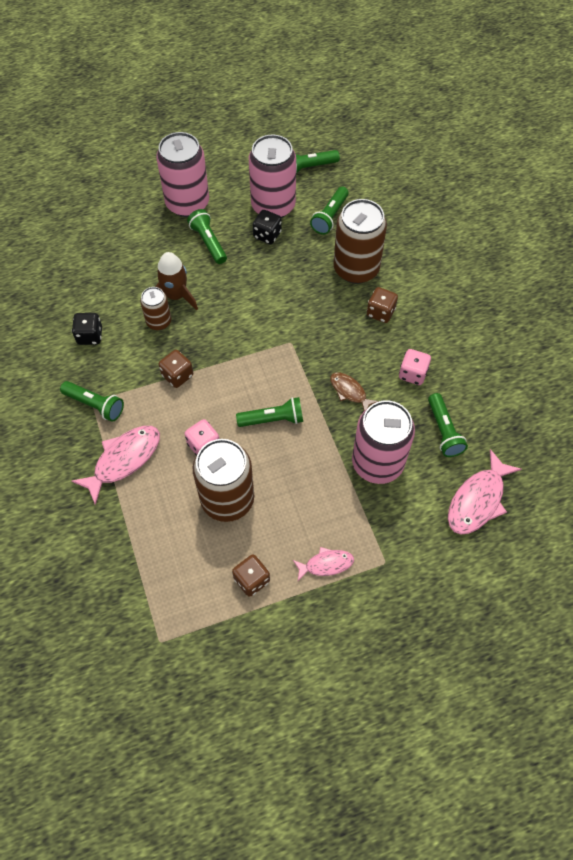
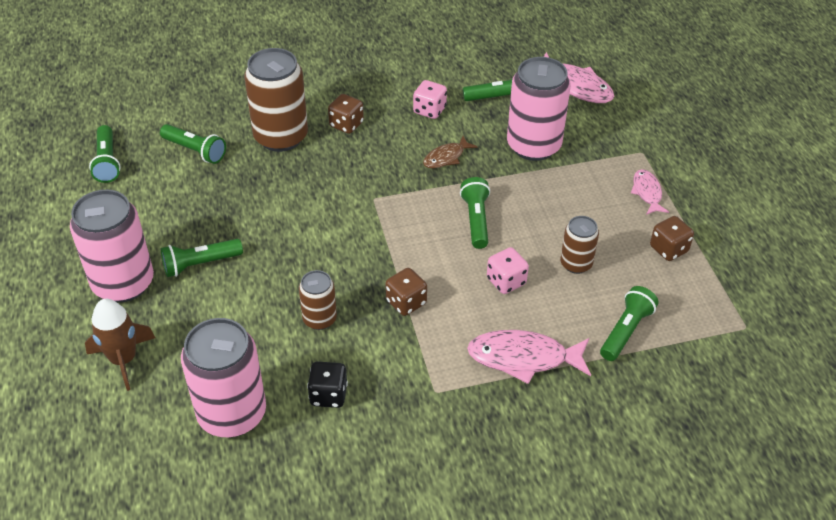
camera: 85 degrees left, 15 degrees down
green flashlight [60,381,124,422] -> green flashlight moved to [600,286,658,361]
pink fish [71,426,160,505] -> pink fish turned 45 degrees counterclockwise [467,330,591,384]
brown rocket [156,252,198,310] -> brown rocket moved to [85,299,155,391]
brown can [193,439,254,522] -> brown can [560,216,599,274], size x0.53
pink can [249,135,296,218] -> pink can moved to [181,318,266,437]
black dice [253,210,282,244] -> none

